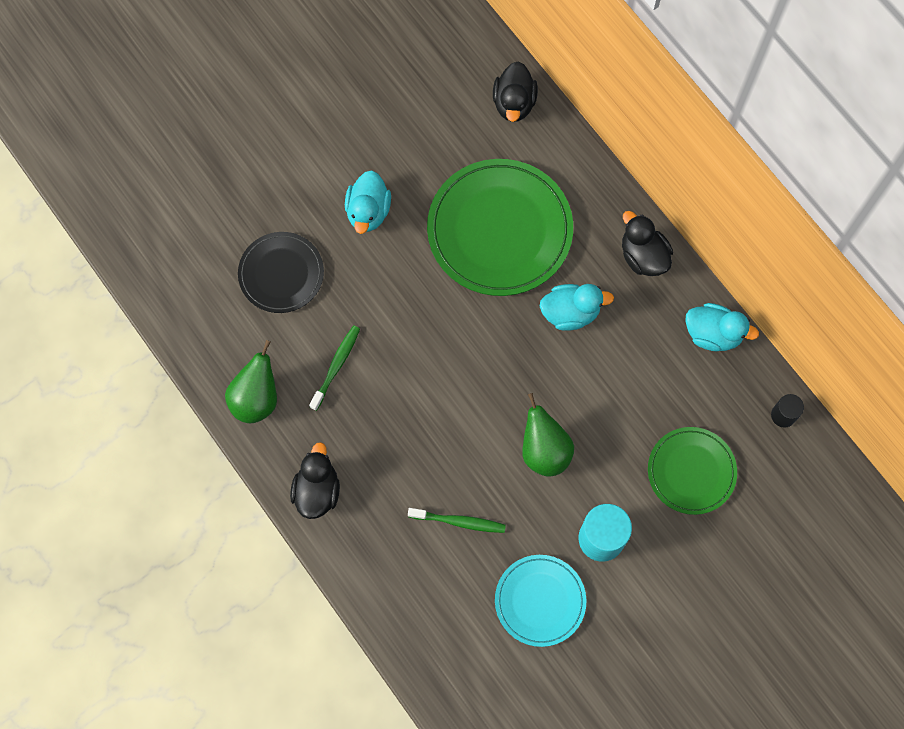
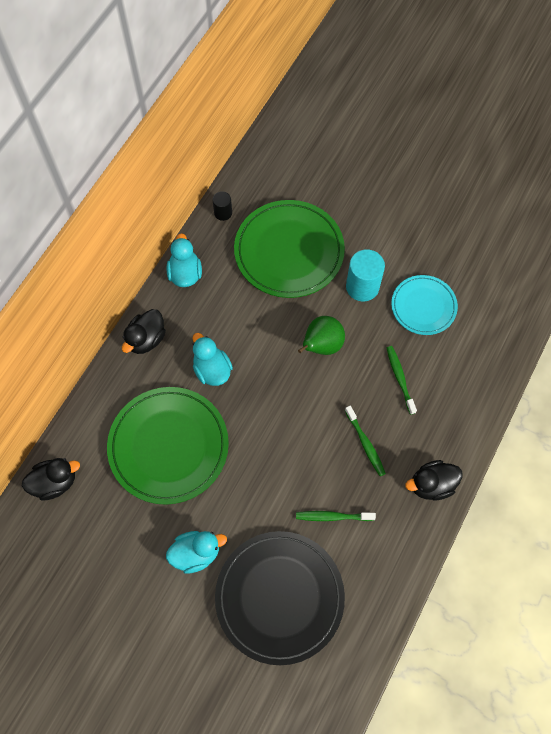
camera: 115 degrees left, 5 degrees down
green pear [225,340,277,423] -> none
black plate [238,232,324,313] -> black plate [215,531,345,665], size x1.71
green plate [648,427,737,515] -> green plate [234,200,345,298], size x1.71
none -> green toothbrush [345,406,386,476]

